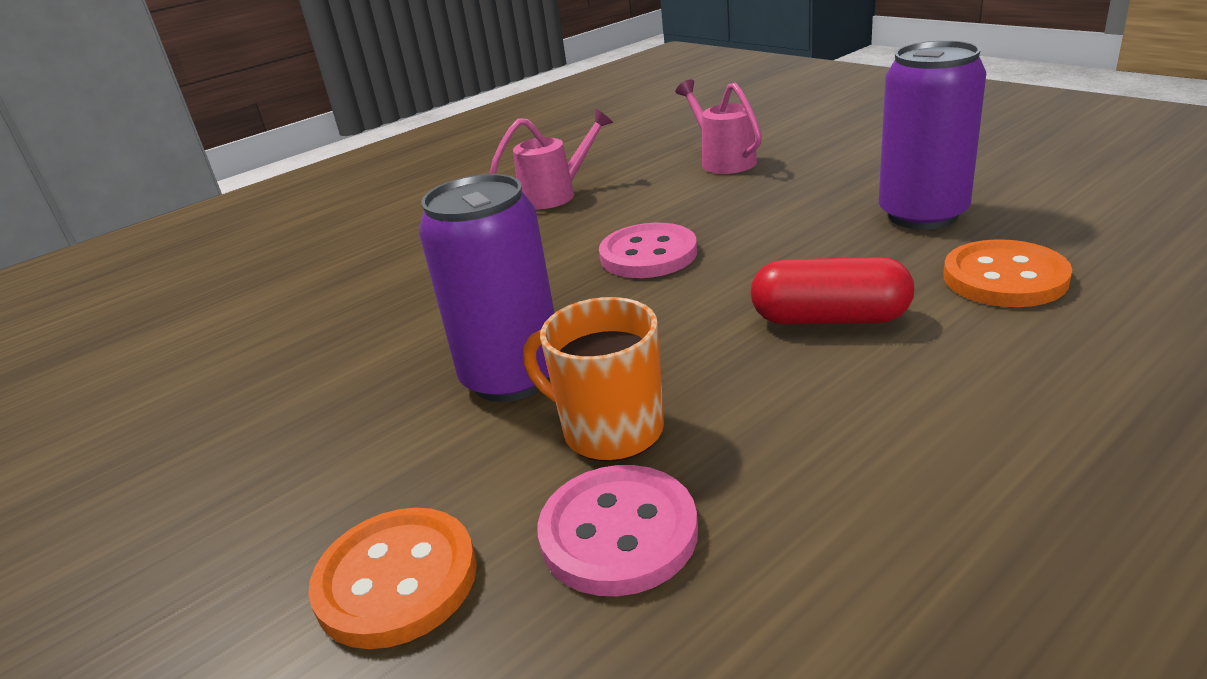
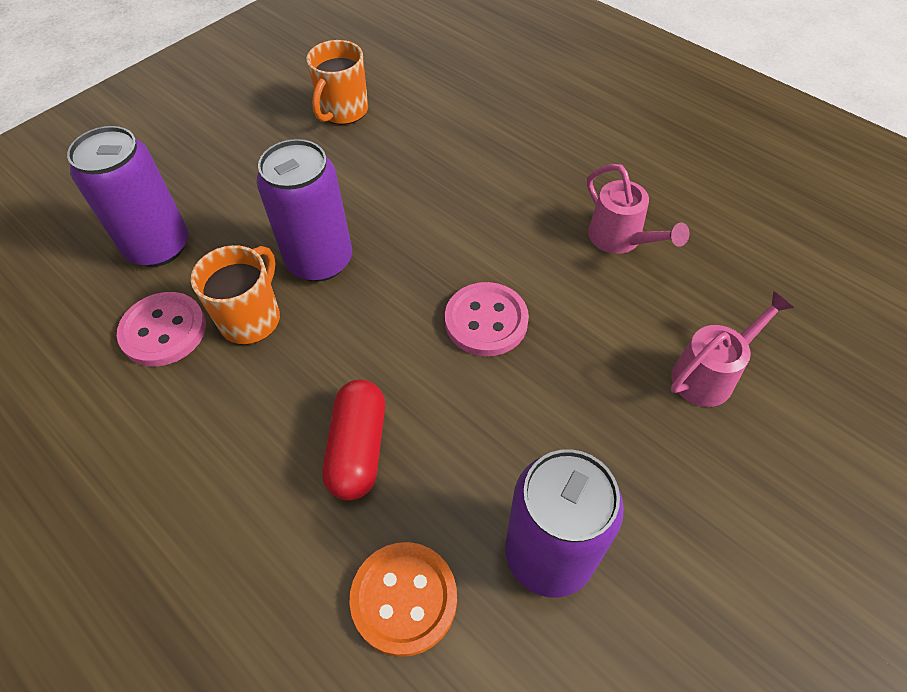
camera: 80 degrees right, 25 degrees up
orange button [308,508,477,649] -> purple can [67,126,189,267]
none -> orange mug [307,40,368,125]

